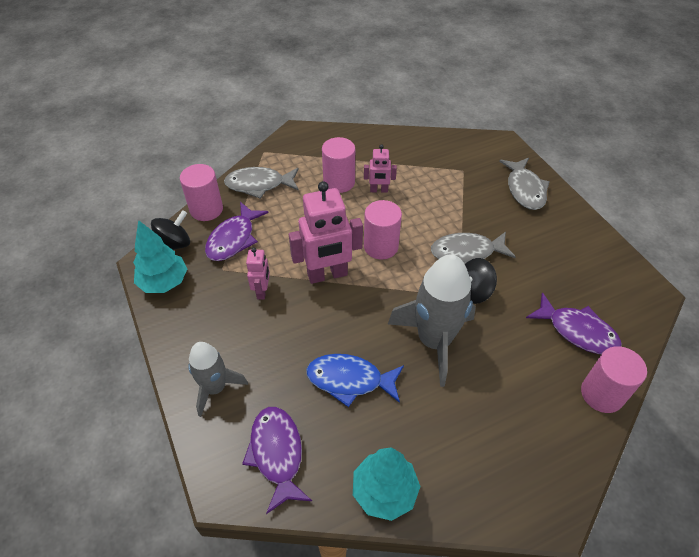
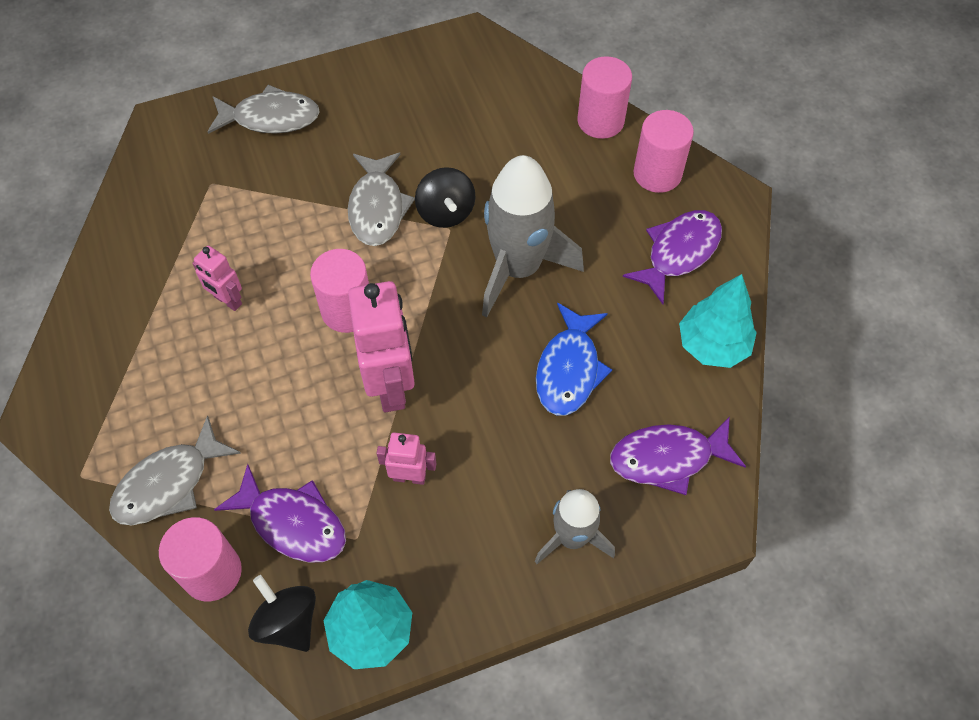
camera: 85 degrees left, 10 degrees up
grey fish [224,167,299,199] -> grey fish turned 45 degrees clockwise [109,415,240,525]
pink cylinder [322,137,355,193] -> pink cylinder moved to [634,110,694,193]
pink robot [364,144,397,193] -> pink robot turned 120 degrees clockwise [192,245,242,311]
purple fish [526,292,622,354] -> purple fish moved to [623,210,722,304]

